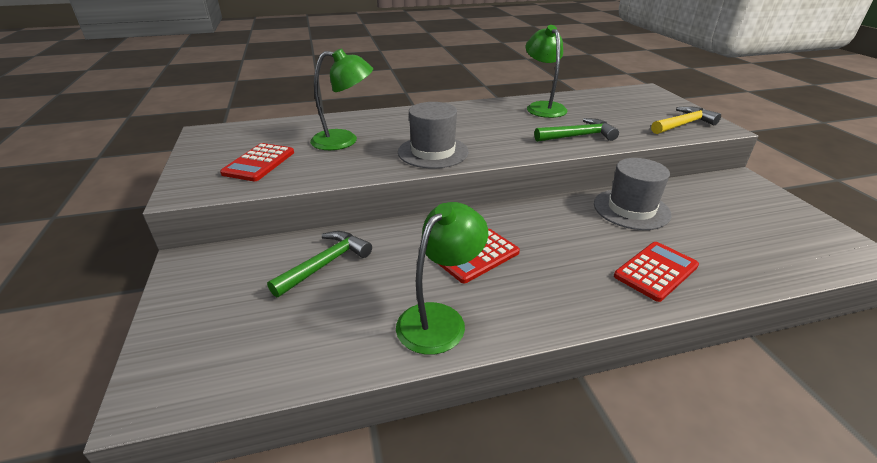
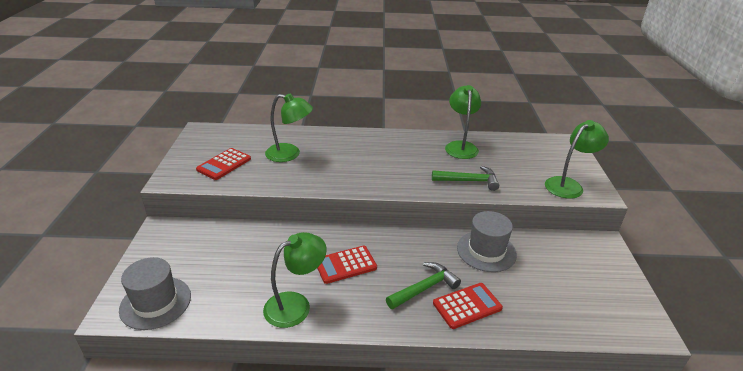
camera: 15 degrees right, 0 degrees up
green hammer [267,231,372,298] -> green hammer moved to [386,262,461,310]
grey hat [398,102,469,168] -> grey hat moved to [119,257,191,330]
yellow hammer [651,106,721,134] -> green lamp [545,120,609,199]

